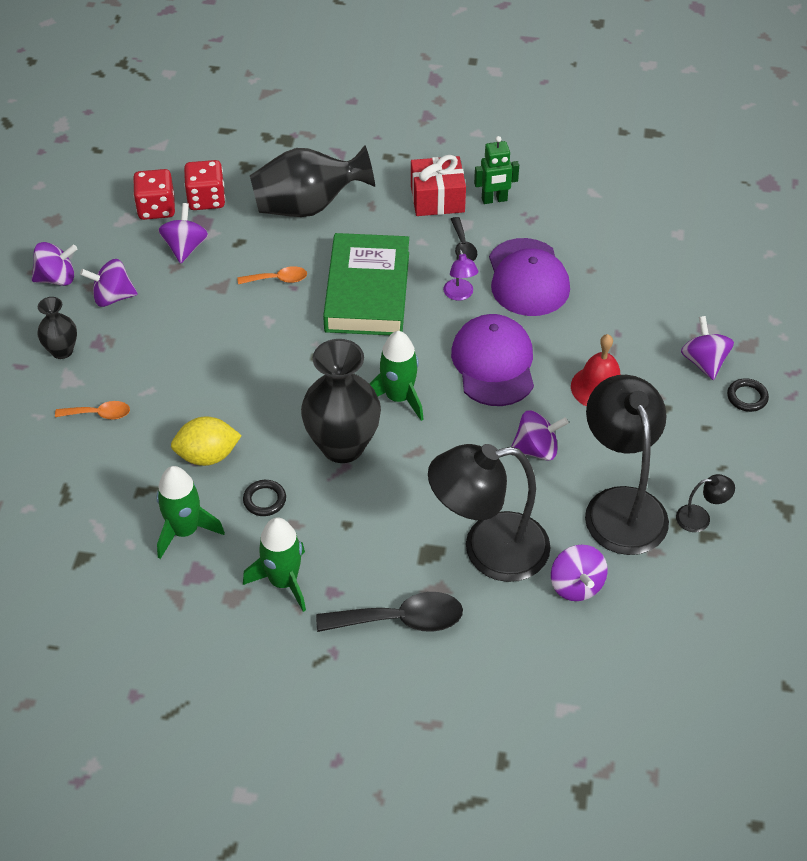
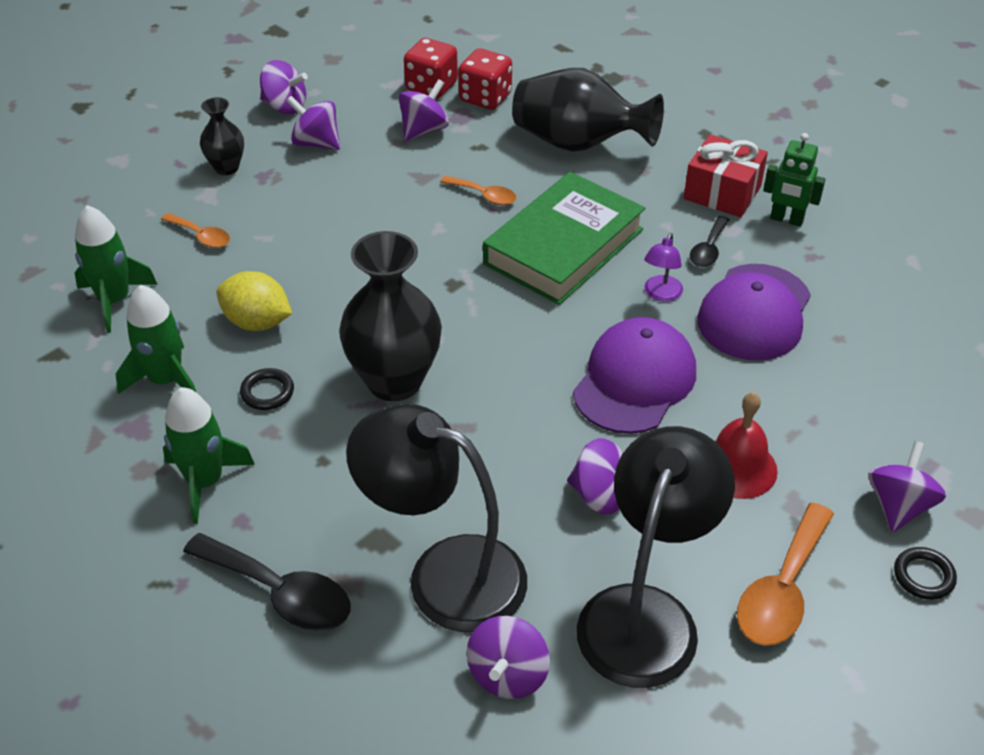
camera: 35 degrees right, 5 degrees down
green rocket [369,331,424,421] -> green rocket moved to [74,205,158,333]
black lamp [676,474,735,532] -> none
none -> orange spoon [737,503,834,646]

